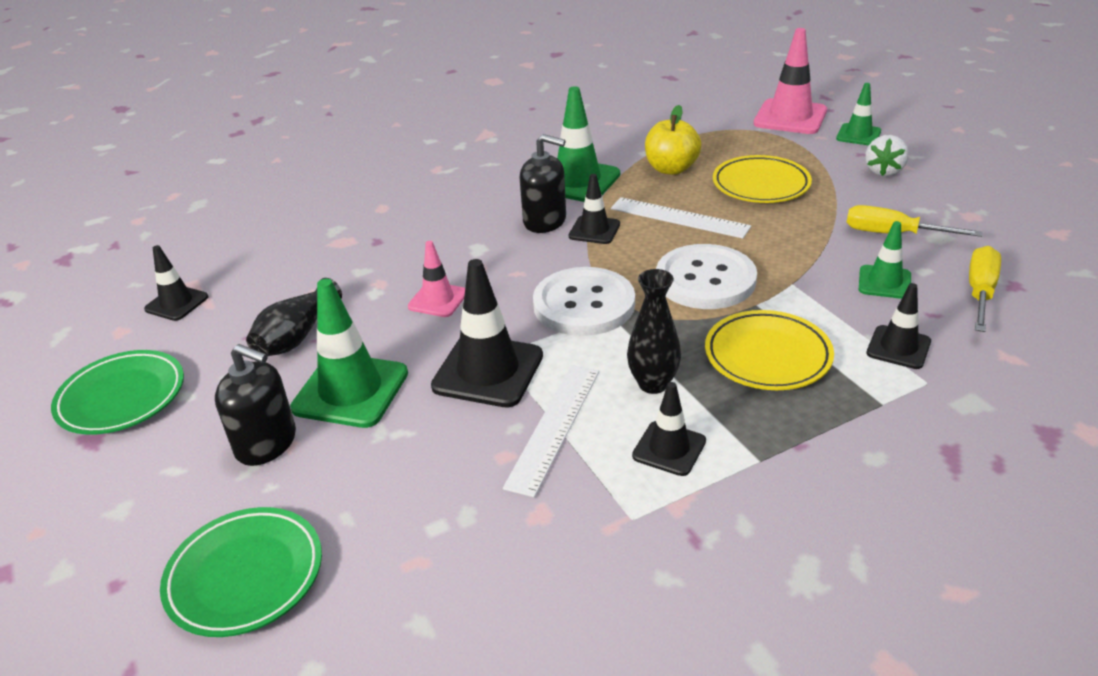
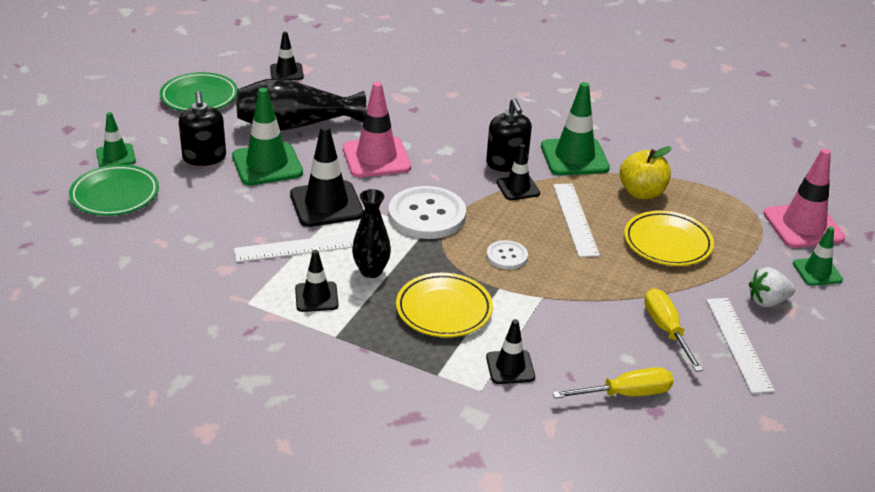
camera: 50 degrees right, 0 degrees up
black vase [246,278,342,356] -> black vase [237,78,366,131], size x1.59
pink traffic cone [408,241,465,317] -> pink traffic cone [343,82,411,177], size x1.72
white button [656,244,757,309] -> white button [486,240,528,270], size x0.51
green traffic cone [859,221,911,299] -> green traffic cone moved to [96,112,136,167]
none -> white ruler [706,298,775,394]

